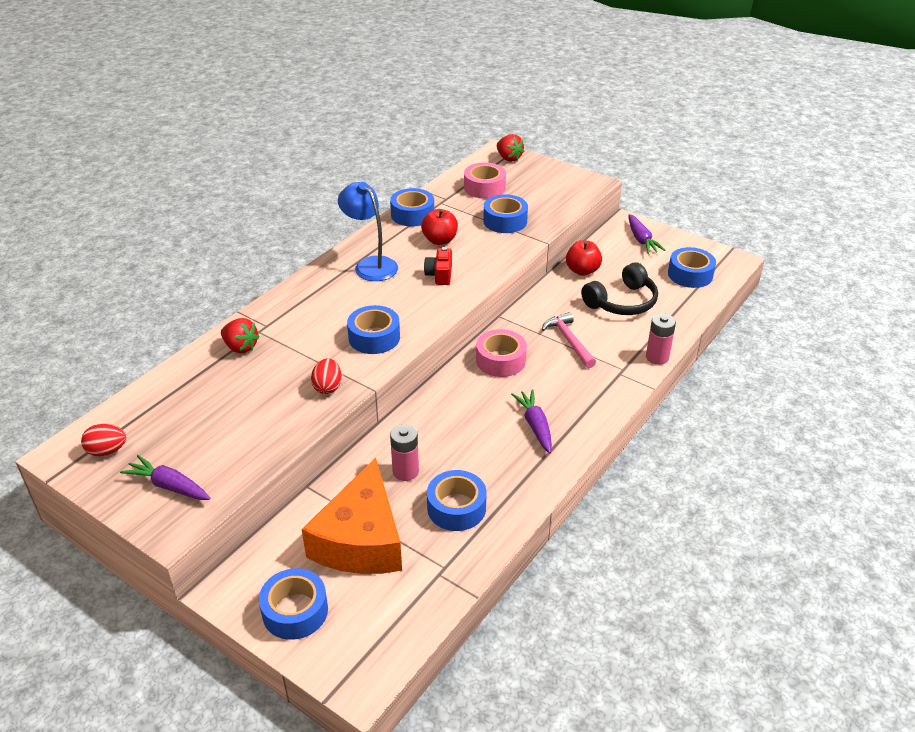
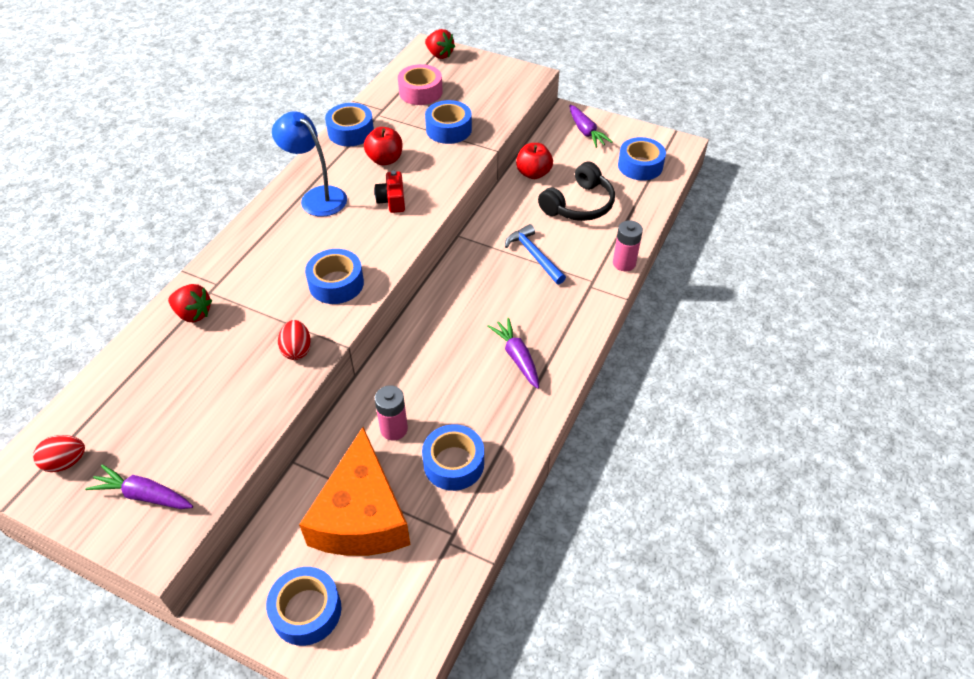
camera: 10 degrees left, 10 degrees up
pink tape [476,329,527,377] -> none
pink hammer [542,312,596,368] -> blue hammer [505,224,566,284]

